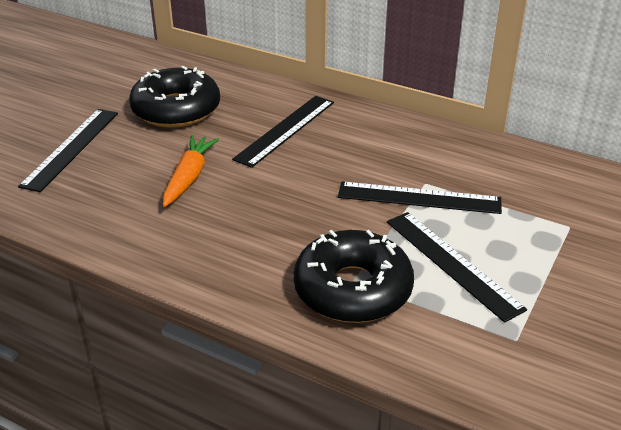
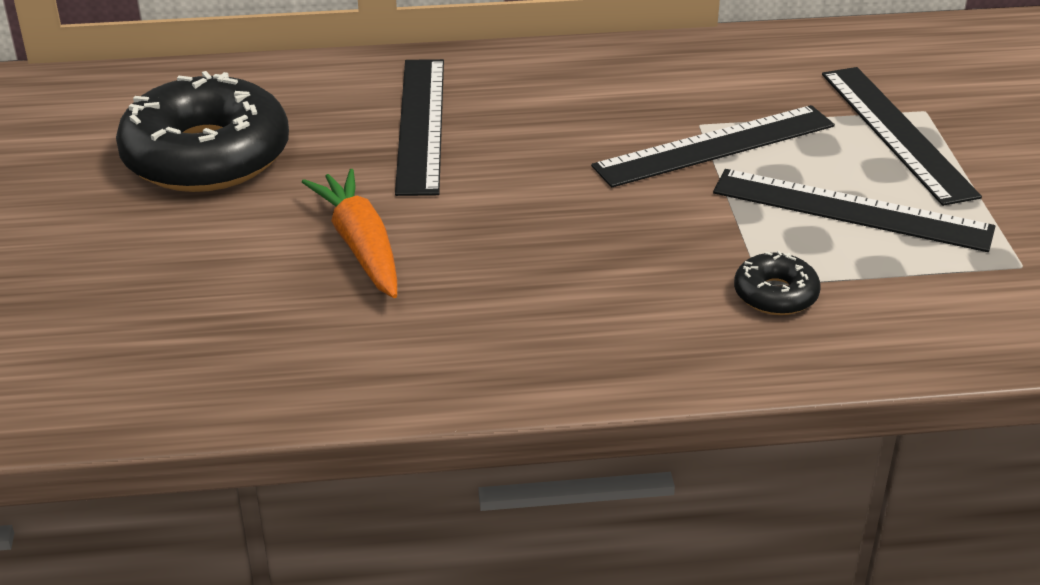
camera: 35 degrees left, 0 degrees up
black ruler [18,109,118,192] -> black ruler moved to [822,67,982,206]
black donut [293,230,414,323] -> black donut [734,251,821,315], size x0.45

